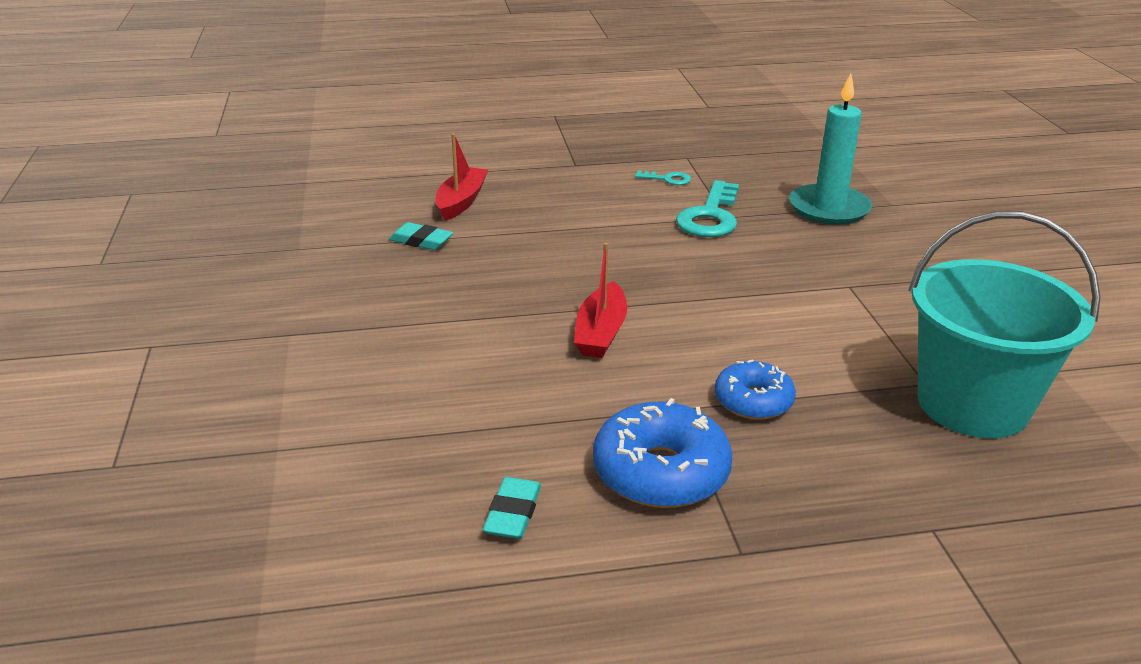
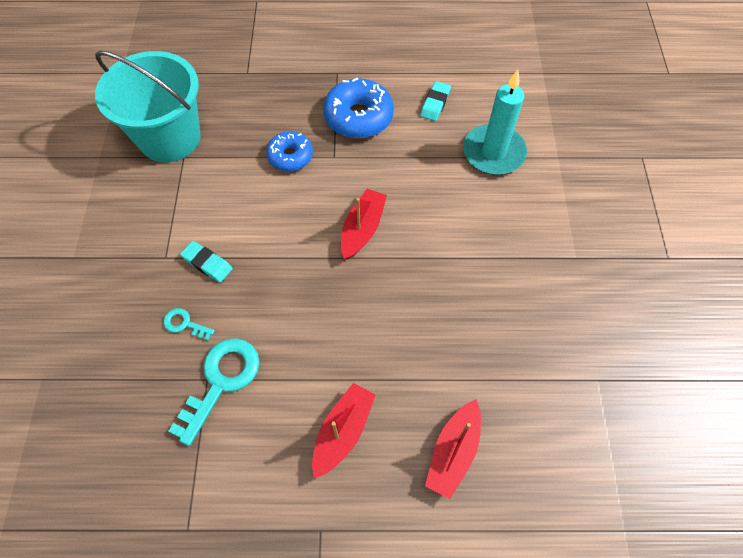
camera: 170 degrees left, 30 degrees up
turquoise eraser [389,222,453,250] -> turquoise eraser moved to [180,241,233,283]
turquoise key [635,171,691,185] -> turquoise key moved to [163,308,215,341]
turquoise candle [789,73,872,225] -> turquoise candle moved to [463,69,527,175]
none -> red boat [312,383,376,478]

